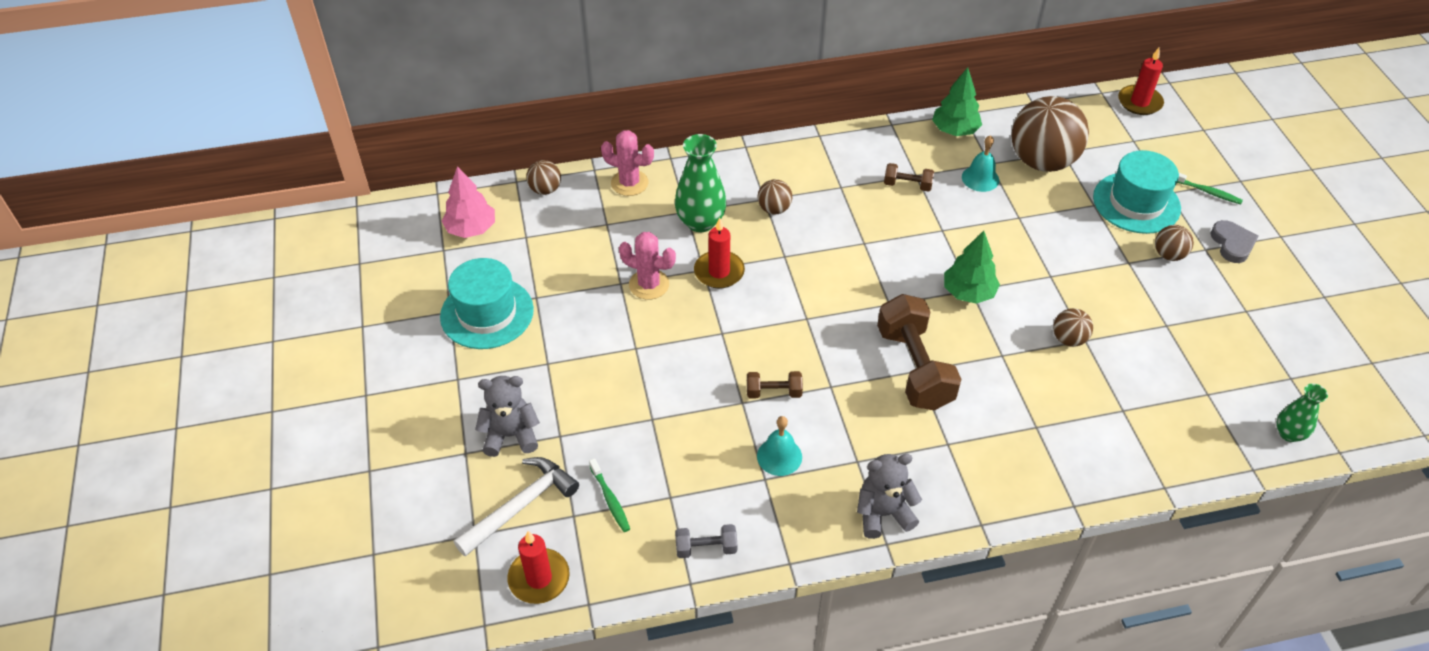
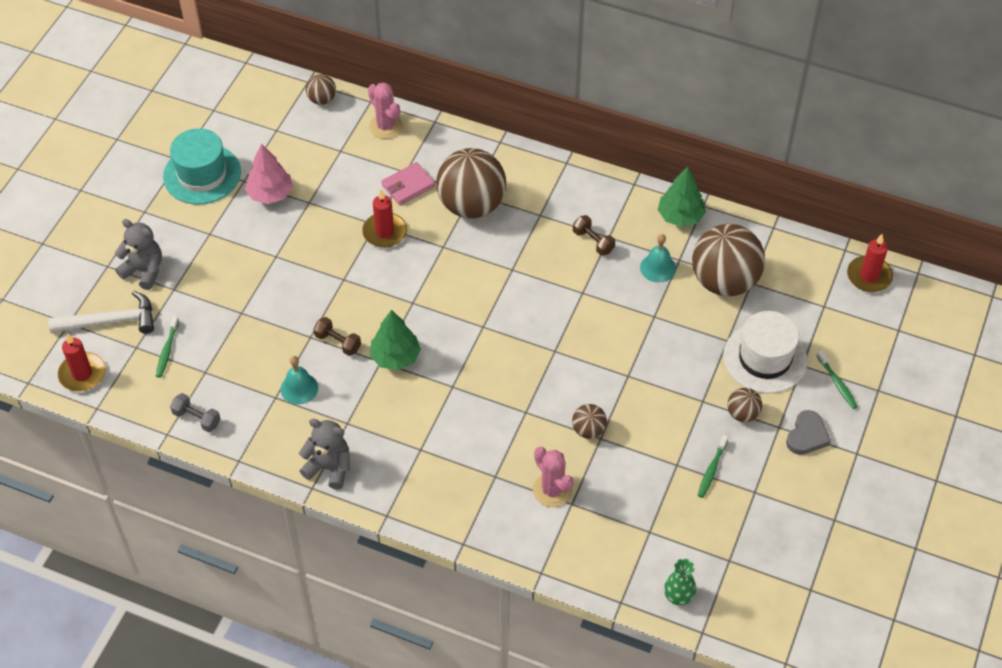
camera: 35 degrees right, 5 degrees up
pink tree [442,166,495,238] -> pink tree moved to [245,144,293,204]
pink cactus [619,232,676,300] -> pink cactus moved to [533,447,573,507]
green vase [675,134,727,232] -> pink wallet [381,162,435,205]
brown ball [758,179,792,214] -> brown ball [437,148,506,219], size x2.19
brown dumbbell [877,294,962,410] -> none
green tree [944,231,1000,304] -> green tree moved to [370,310,421,370]
turquoise hat [1093,150,1181,234] -> white hat [723,311,807,393]
none -> green toothbrush [697,435,728,498]

